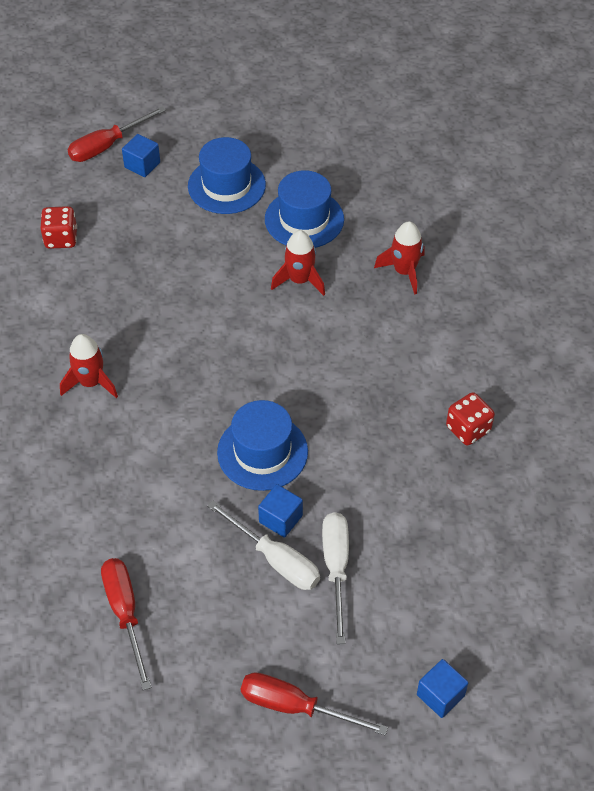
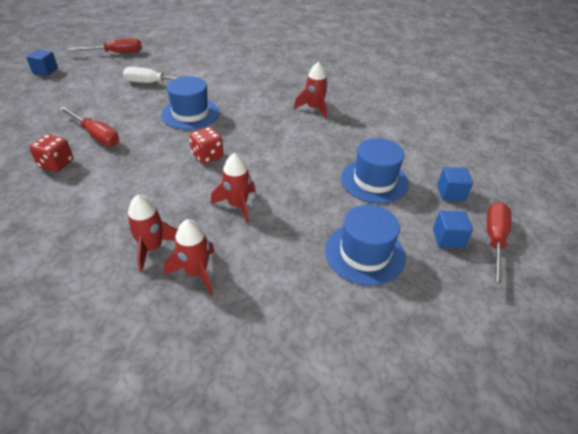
camera: 145 degrees right, 10 degrees down
red dice [40,206,77,249] -> red dice moved to [189,127,224,164]
red screwdriver [101,558,152,690] -> red screwdriver moved to [59,106,119,146]
blue cube [258,484,303,538] -> blue cube moved to [437,167,473,201]
blue hat [265,170,344,248] -> blue hat moved to [341,138,409,203]
white screwdriver [322,512,349,644] -> none
none -> red rocket [164,219,215,295]

